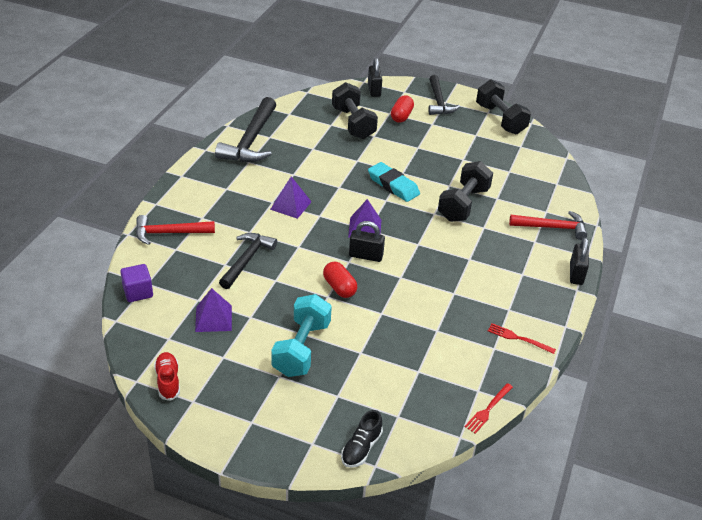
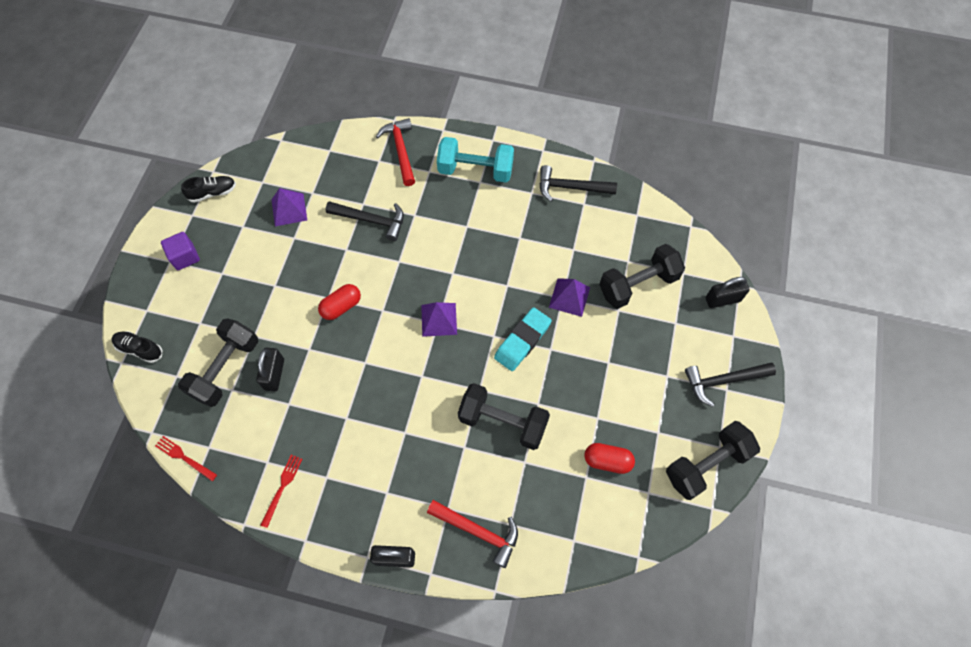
camera: 85 degrees right, 25 degrees up
purple cube [120,264,153,302] -> purple cube moved to [161,232,200,270]
red shoe [154,352,180,401] -> black shoe [181,176,236,203]
black hammer [215,97,276,162] -> black hammer [539,165,617,202], size x0.66
purple pyramid [270,176,311,219] -> purple pyramid moved to [549,278,590,317]
turquoise dumbbell [271,294,332,377] -> turquoise dumbbell moved to [437,137,514,182]
black padlock [349,221,385,262] -> black padlock moved to [256,348,284,391]
red capsule [391,95,414,123] -> red capsule moved to [584,443,635,474]
red hammer [509,211,587,240] -> red hammer turned 60 degrees counterclockwise [427,500,518,568]
none -> black dumbbell [178,318,259,407]

